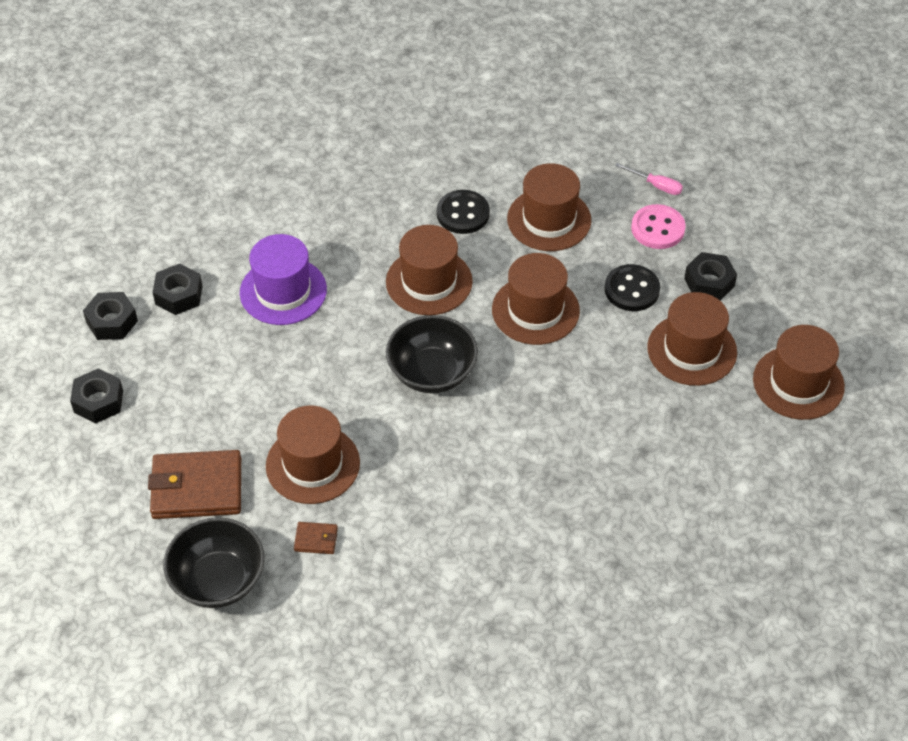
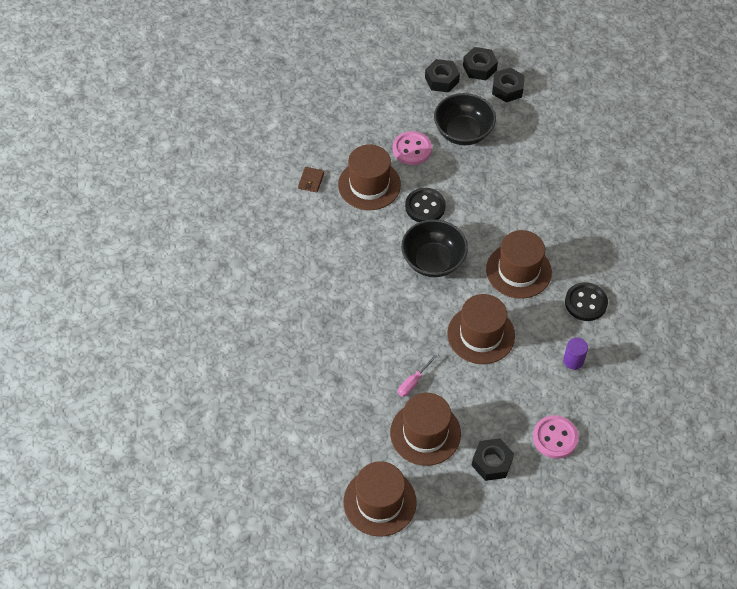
camera: 100 degrees right, 5 degrees up
brown wallet [148,450,241,519] -> none
black nut [153,264,202,315] -> black nut moved to [463,47,498,80]
black bowl [163,517,265,608] -> black bowl moved to [434,93,496,145]
purple hat [240,234,327,325] -> none
brown hat [507,163,591,251] -> purple cylinder [563,338,588,370]
black button [605,264,660,311] -> black button moved to [405,188,446,222]
pink screwdriver [615,163,683,195] -> pink screwdriver moved to [398,353,439,397]
none -> pink button [393,131,432,165]

